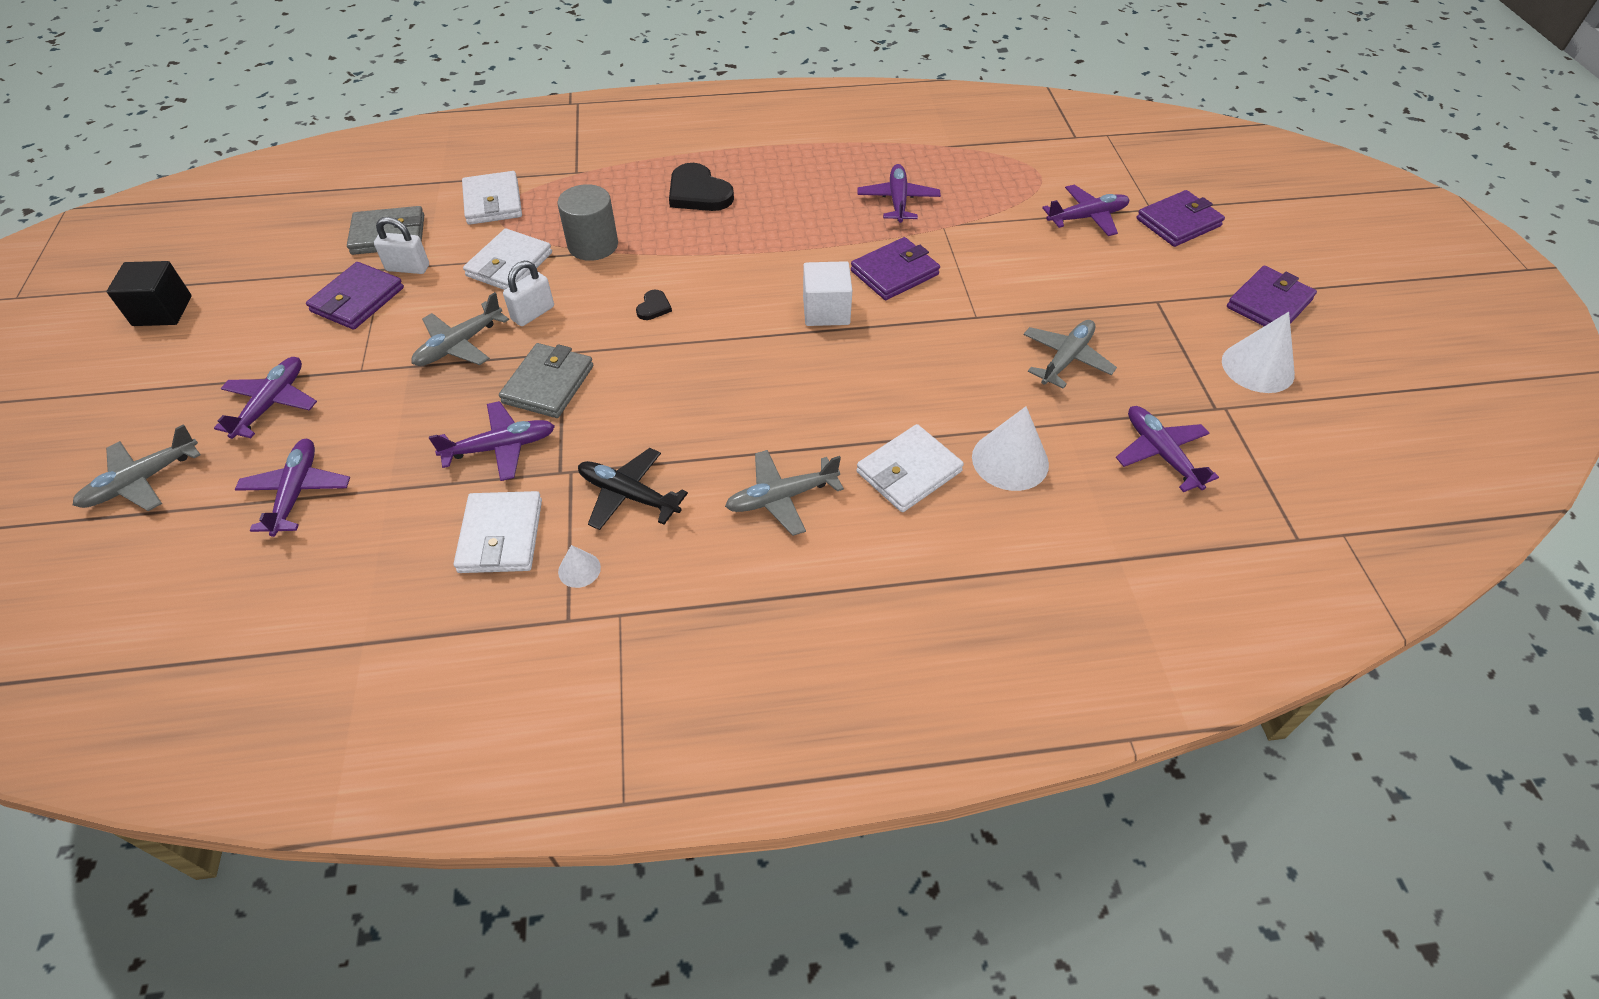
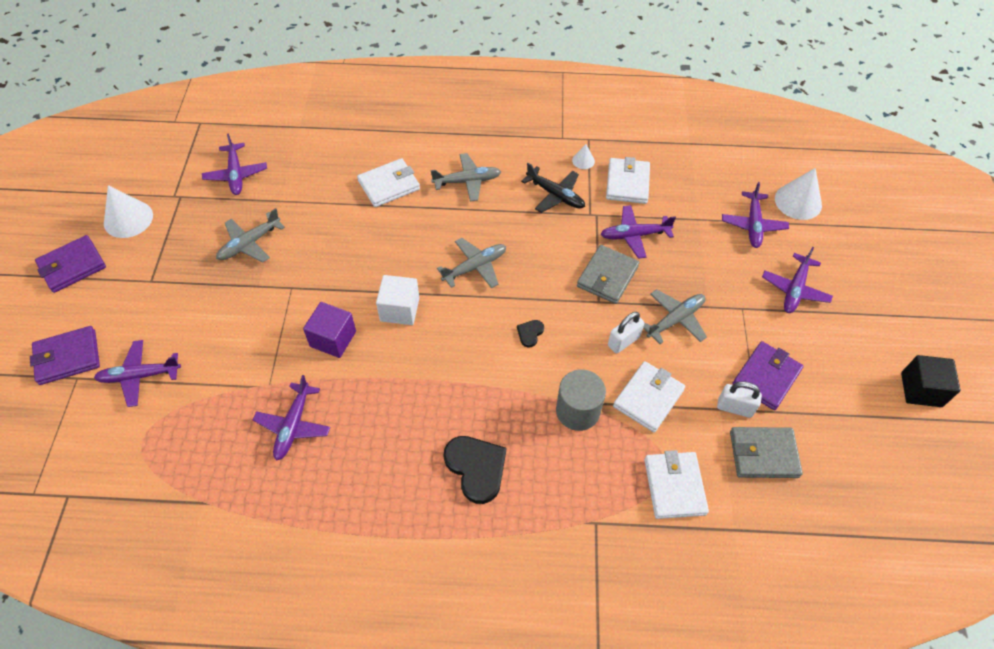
camera: 170 degrees left, 5 degrees up
grey plane [73,424,201,511] -> grey plane moved to [437,238,506,288]
purple wallet [851,237,940,300] -> purple cube [303,302,356,358]
white cone [972,406,1049,491] -> white cone moved to [775,168,822,220]

